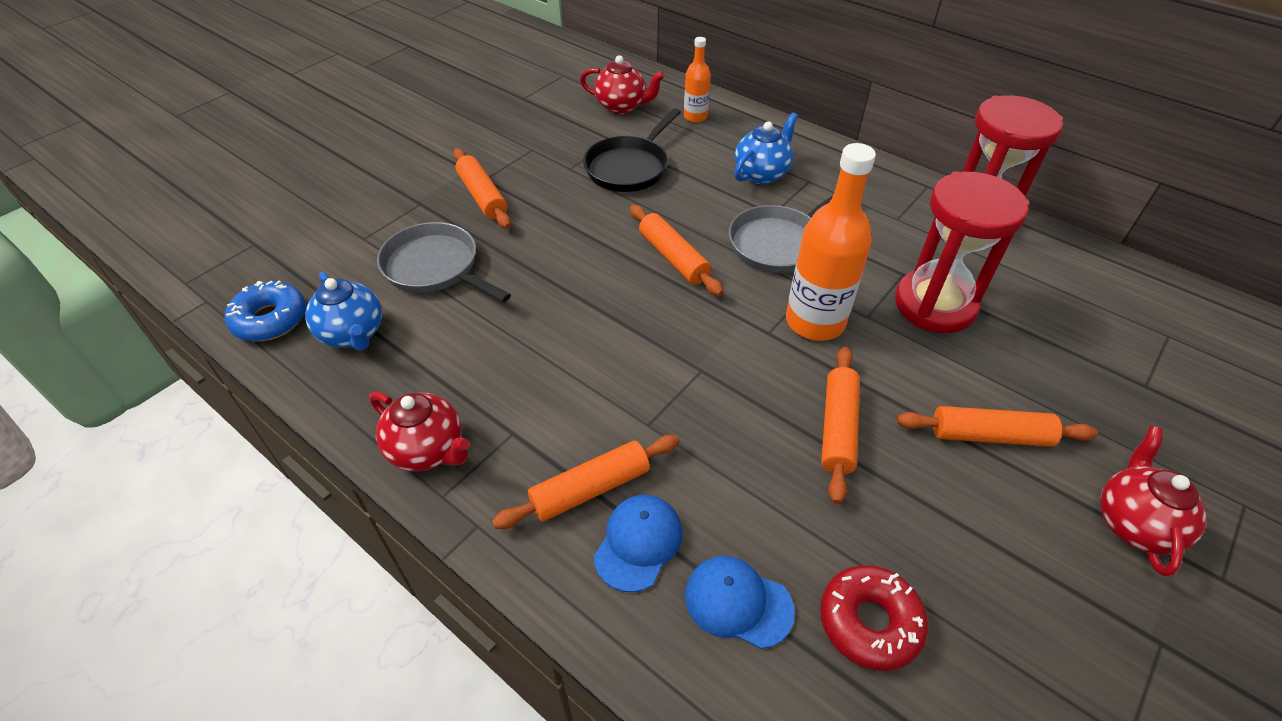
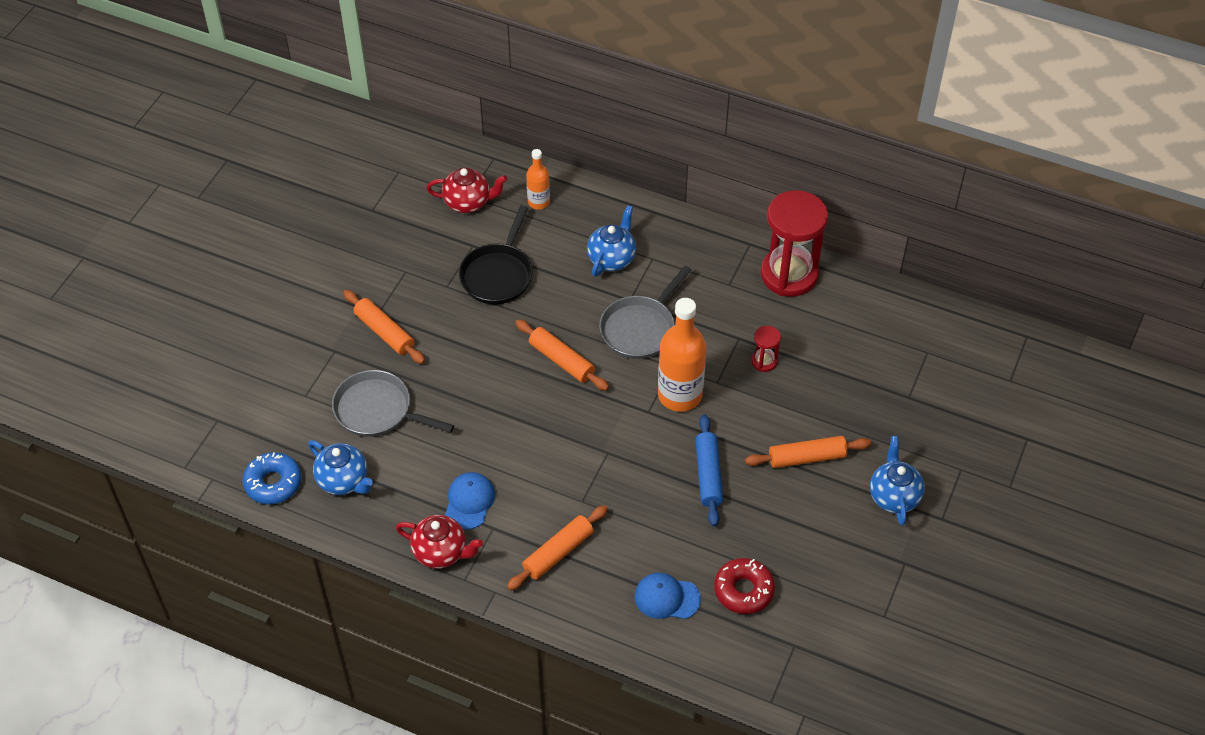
camera: 15 degrees left, 5 degrees up
blue cap [594,495,682,592] -> blue cap moved to [445,472,495,530]
orange rolling pin [821,347,860,504] -> blue rolling pin [695,414,723,527]
red hourglass [895,172,1029,333] -> red hourglass [751,326,781,372], size x0.44
red teapot [1100,426,1207,577] -> blue teapot [870,436,925,526]

